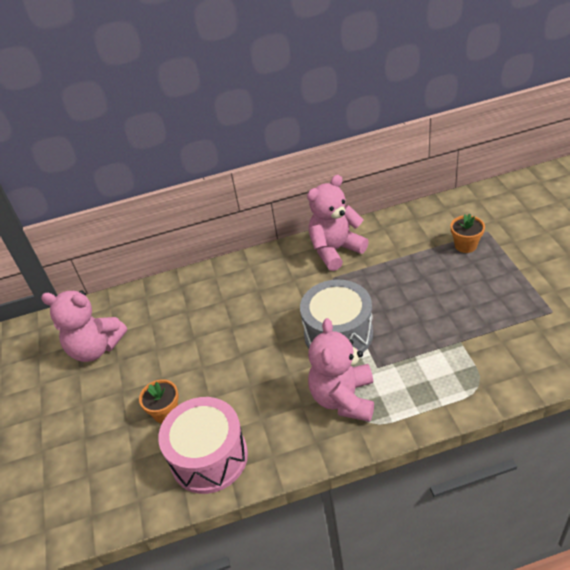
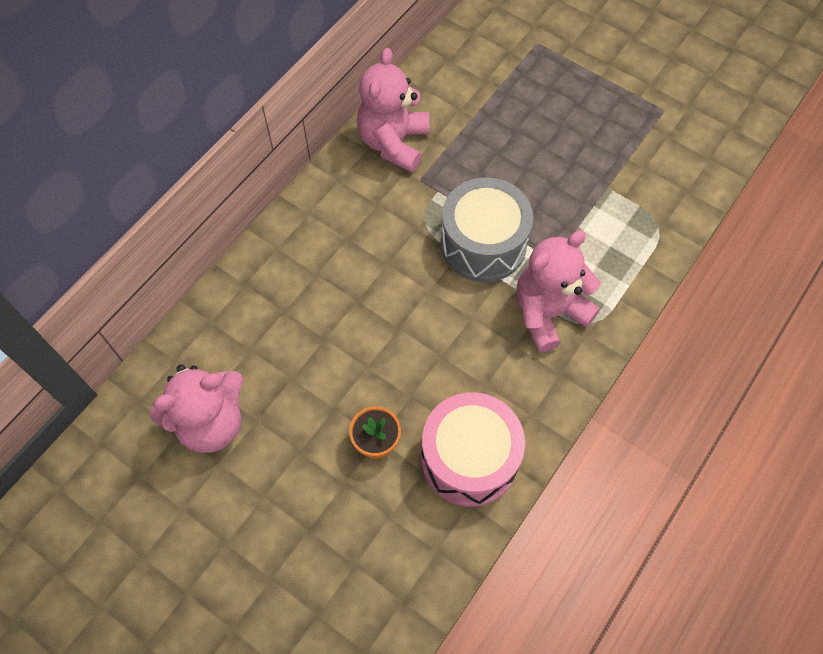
camera: 45 degrees left, 20 degrees up
pink teddy bear [308,318,374,422] -> pink teddy bear turned 90 degrees clockwise [516,230,600,352]
orange flower pot [450,214,485,253] -> none

